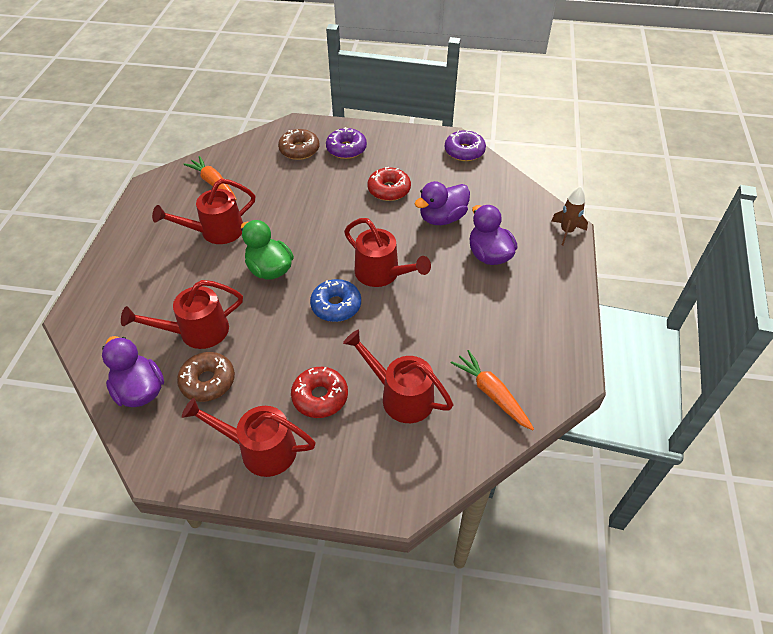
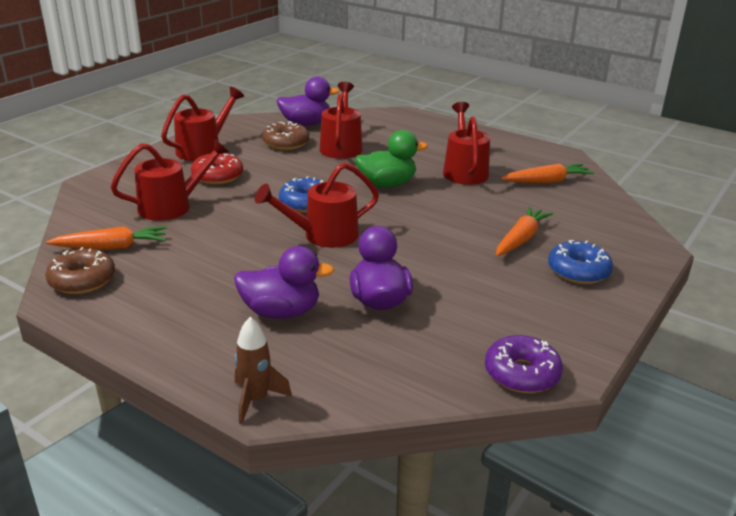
camera: 115 degrees right, 20 degrees down
brown donut [278,129,320,160] -> brown donut moved to [45,247,115,294]
purple donut [326,127,367,159] -> blue donut [548,240,613,284]
red donut [367,167,411,201] -> none
none -> orange carrot [496,206,553,256]

